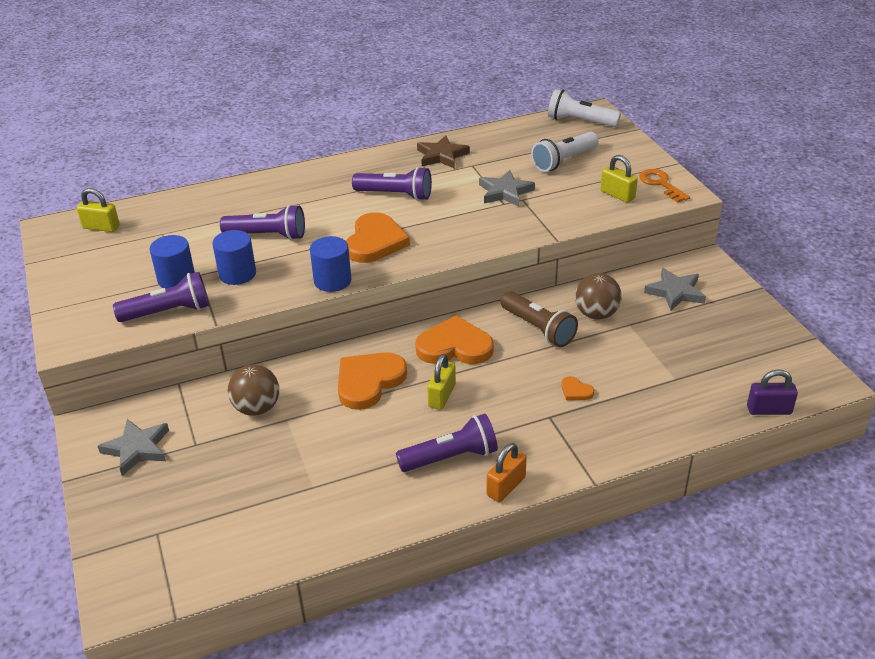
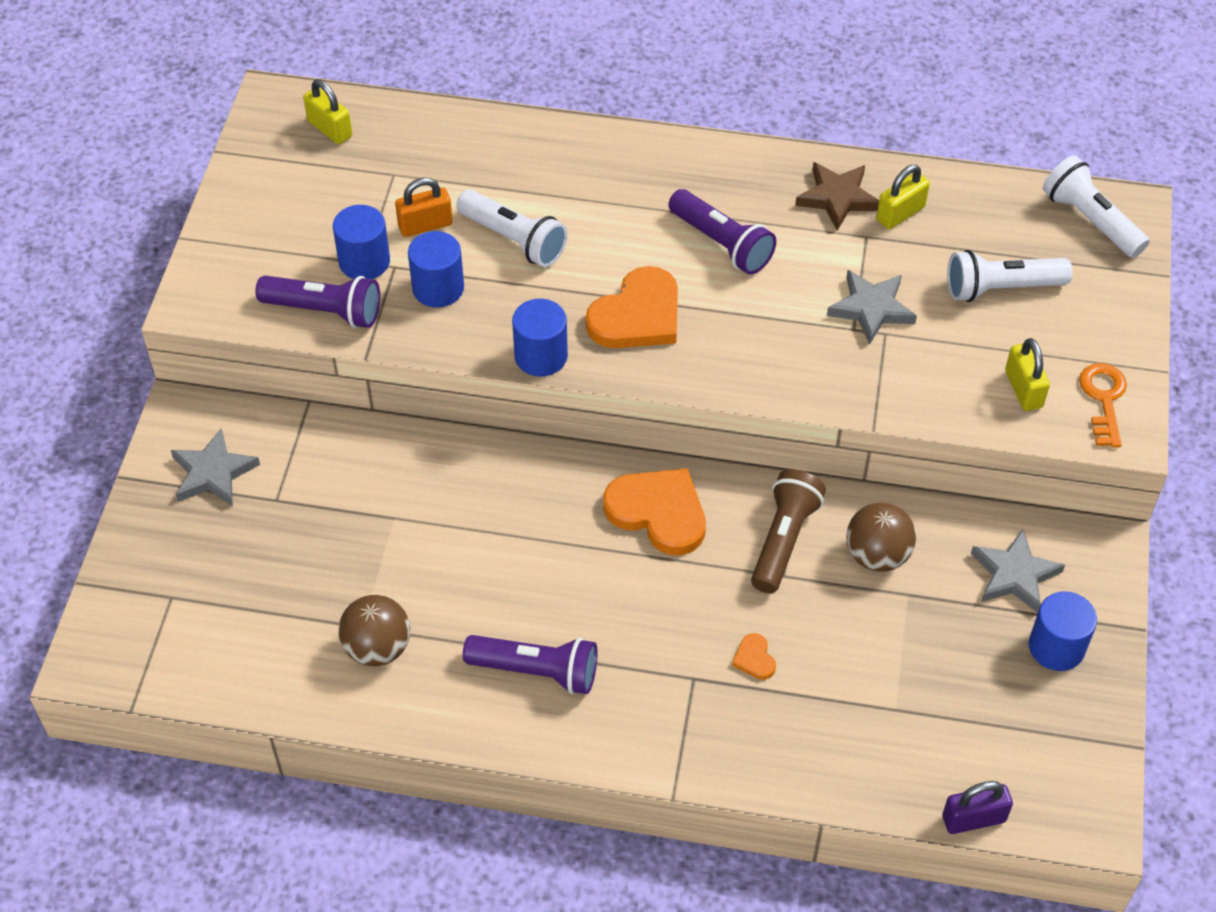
camera: 30 degrees right, 15 degrees up
purple flashlight [220,205,305,240] -> white flashlight [456,190,568,267]
brown ball [228,365,279,416] -> brown ball moved to [338,595,410,666]
orange heart [338,352,407,410] -> none
yellow padlock [427,354,456,410] -> yellow padlock moved to [876,165,930,229]
orange padlock [486,443,527,502] -> orange padlock moved to [395,178,453,237]
brown flashlight [501,291,578,347] -> brown flashlight turned 150 degrees counterclockwise [751,469,826,593]
purple padlock [747,369,798,415] -> purple padlock turned 45 degrees counterclockwise [942,781,1013,834]
none -> blue cylinder [1029,591,1097,671]

